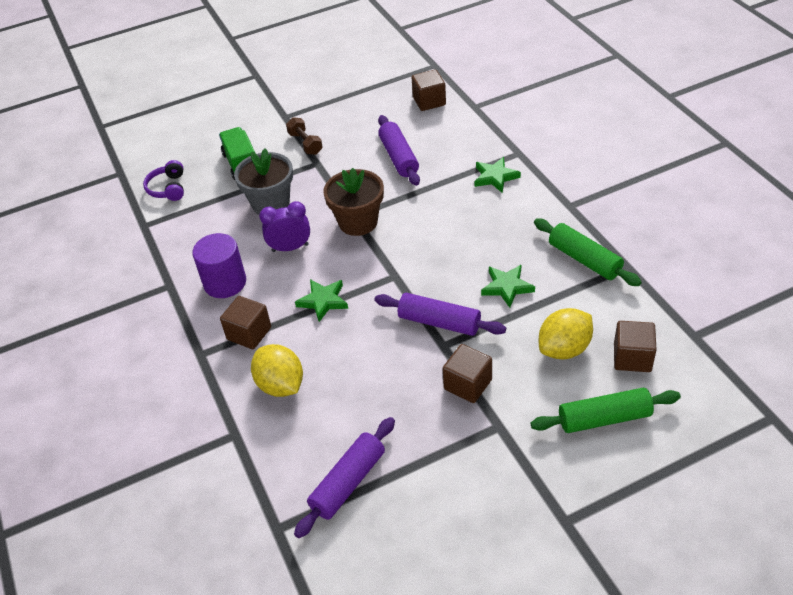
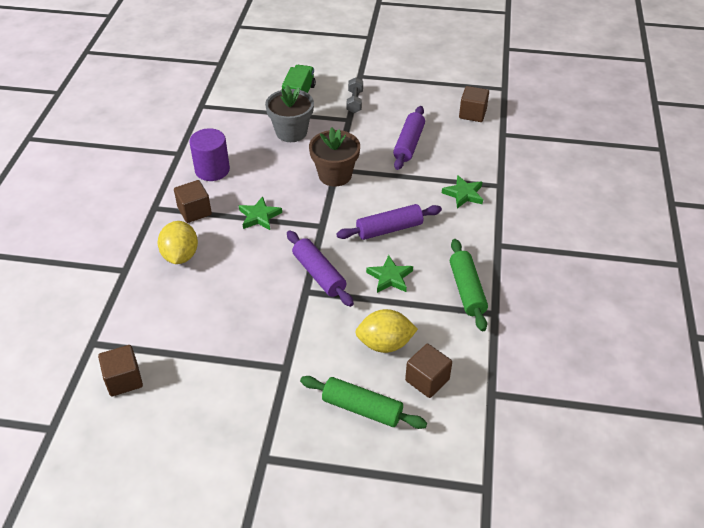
camera: 30 degrees right, 0 degrees up
purple headphones [143,160,184,201] -> none
purple clock [259,201,310,252] -> none
brown dumbbell [286,117,323,155] -> grey dumbbell [347,78,363,113]
purple rolling pin [294,417,395,538] -> purple rolling pin moved to [336,204,442,240]
brown cube [443,344,492,403] -> brown cube moved to [98,345,143,396]

